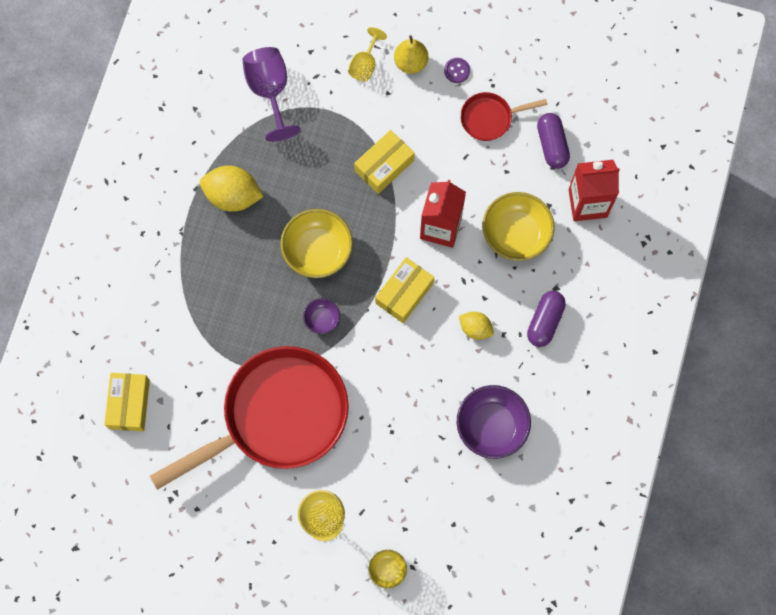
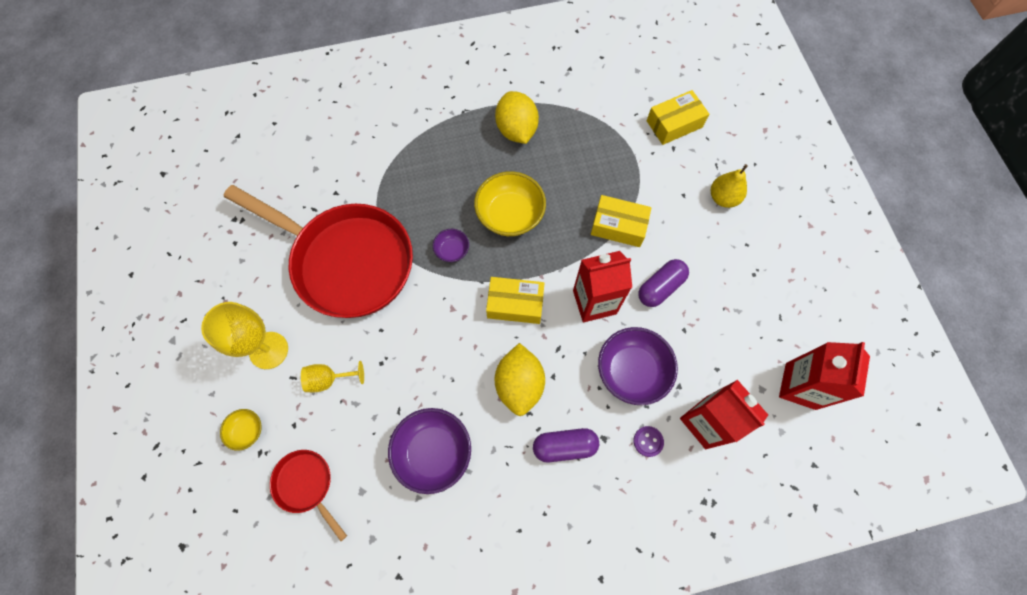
camera: 60 degrees right, 5 degrees down
yellow box [104,373,150,431] -> yellow box moved to [647,90,709,145]
purple goblet [242,47,300,142] -> none
yellow goblet [348,27,387,82] -> yellow goblet moved to [301,361,364,392]
purple button [444,58,470,83] -> purple button moved to [633,426,664,457]
yellow lemon [459,312,494,340] -> yellow lemon [494,343,545,416], size x1.71
red pan [460,92,547,141] -> red pan moved to [270,450,347,541]
yellow bowl [482,192,555,261] -> purple bowl [598,327,678,405]
purple capsule [537,113,570,169] -> purple capsule moved to [638,259,689,307]
none -> red carton [779,342,870,410]

